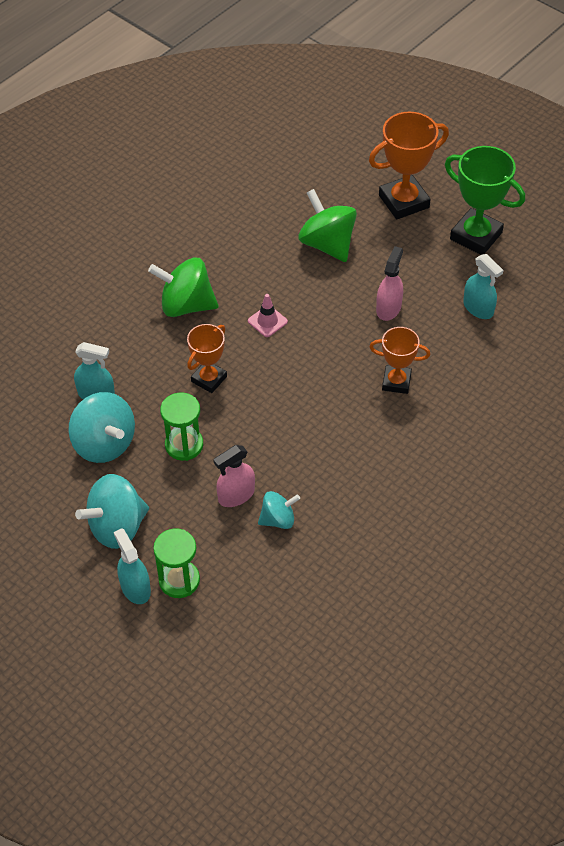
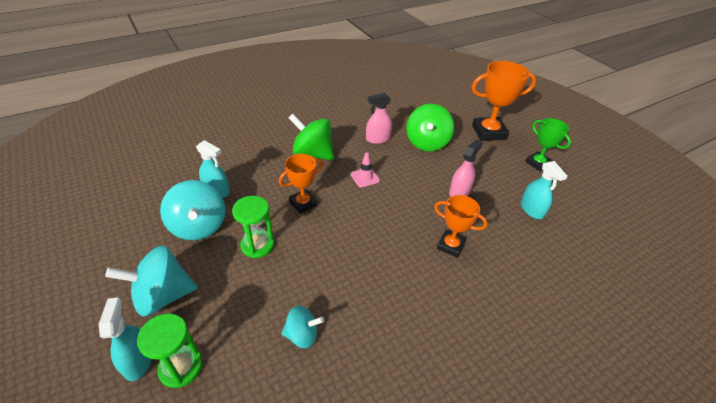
camera: 15 degrees right, 10 degrees down
pink spray bottle [213,445,255,507] -> pink spray bottle moved to [366,93,392,144]
green spinning top [298,189,357,262] -> green spinning top turned 150 degrees counterclockwise [406,104,454,152]
green trophy [445,146,525,255] -> green trophy [525,118,571,171], size x0.62

